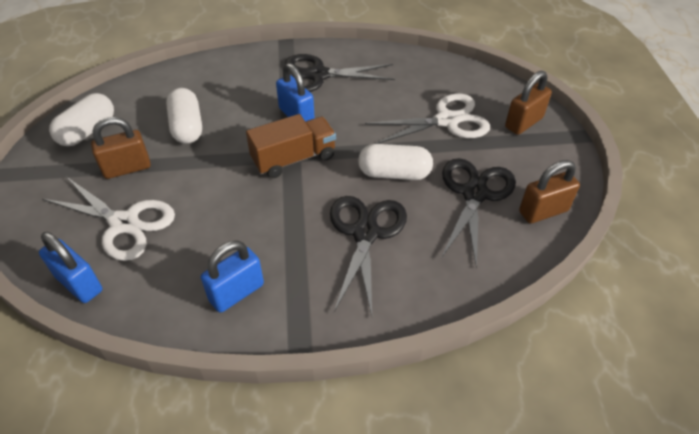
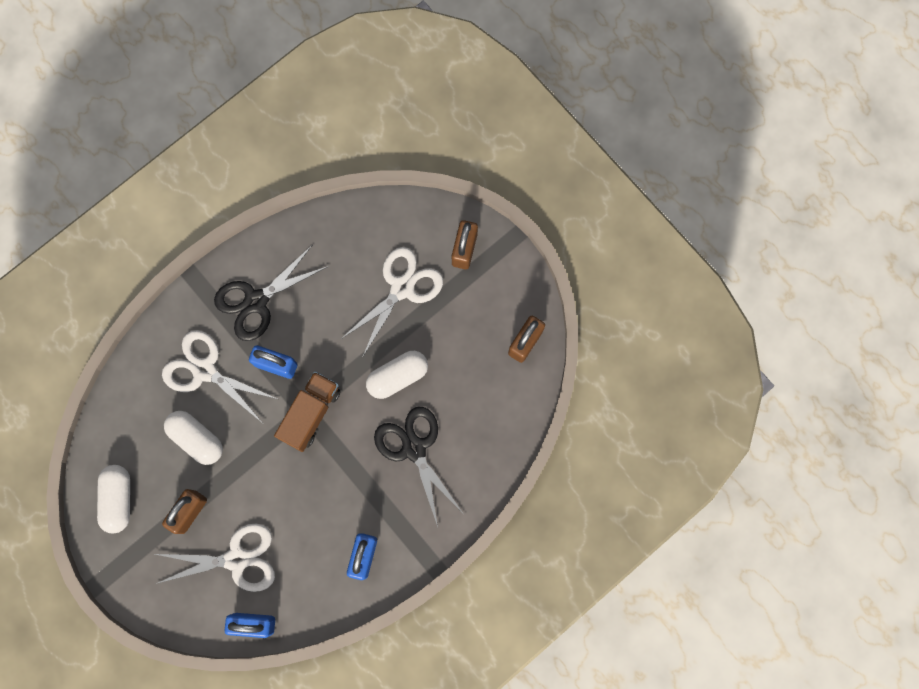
camera: 35 degrees left, 30 degrees up
black scissors [441,158,516,269] -> none
none -> white scissors [162,330,277,421]

